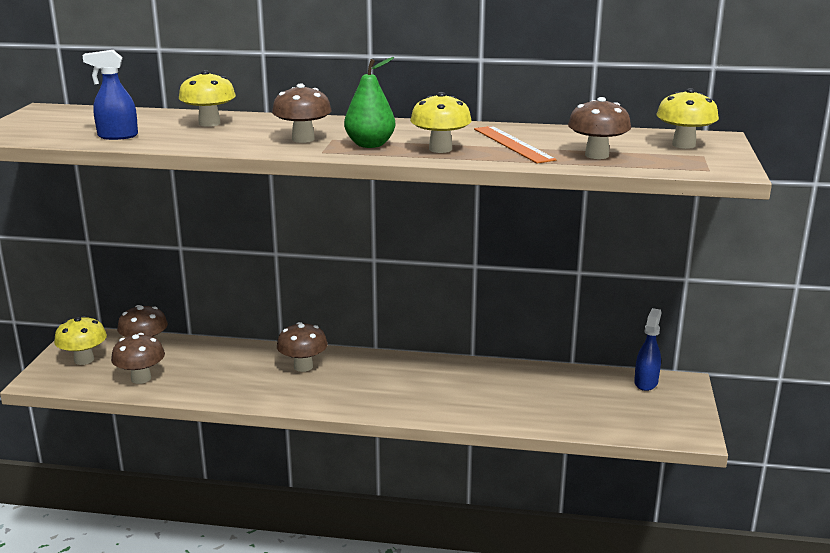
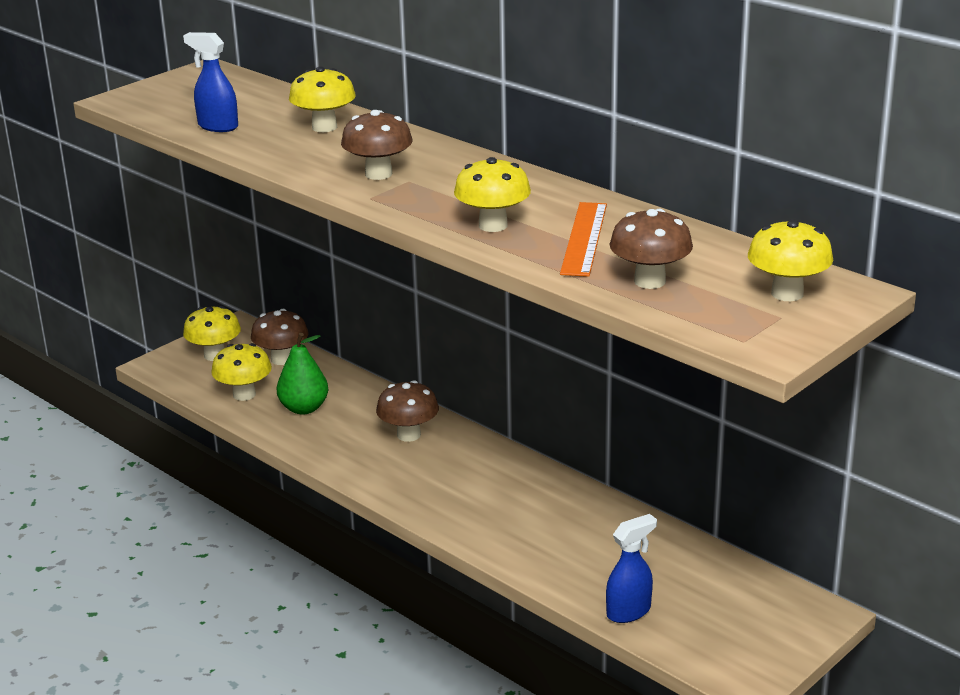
camera: 35 degrees right, 5 degrees up
brown mushroom [111,333,165,384] -> yellow mushroom [211,343,272,401]
green pear [344,57,396,148] -> green pear moved to [276,333,328,415]
blue spray bottle [634,308,662,391] -> blue spray bottle moved to [606,514,657,623]

